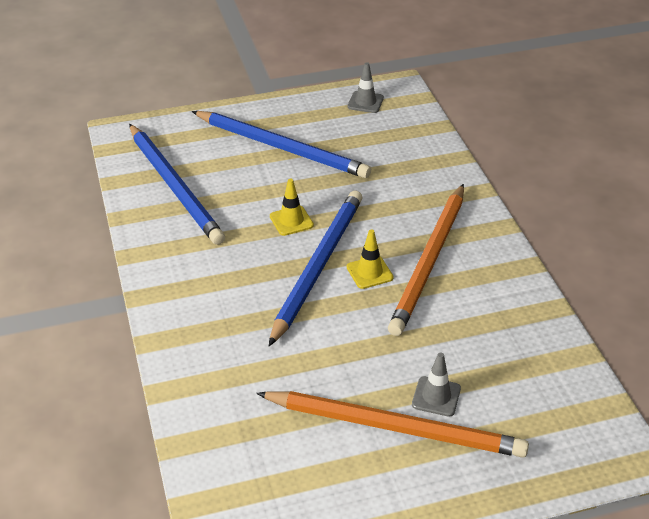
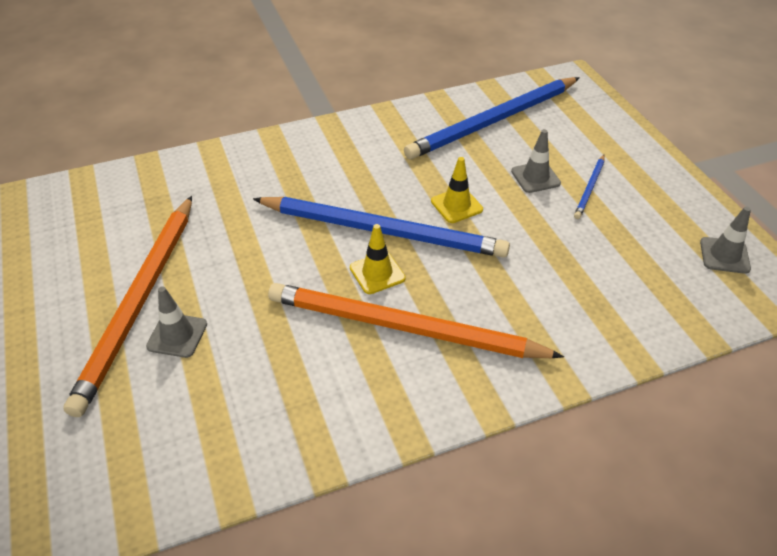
camera: 85 degrees right, 5 degrees up
blue pencil [192,111,371,178] -> blue pencil [574,155,605,219], size x0.43
none -> grey traffic cone [511,129,561,193]

